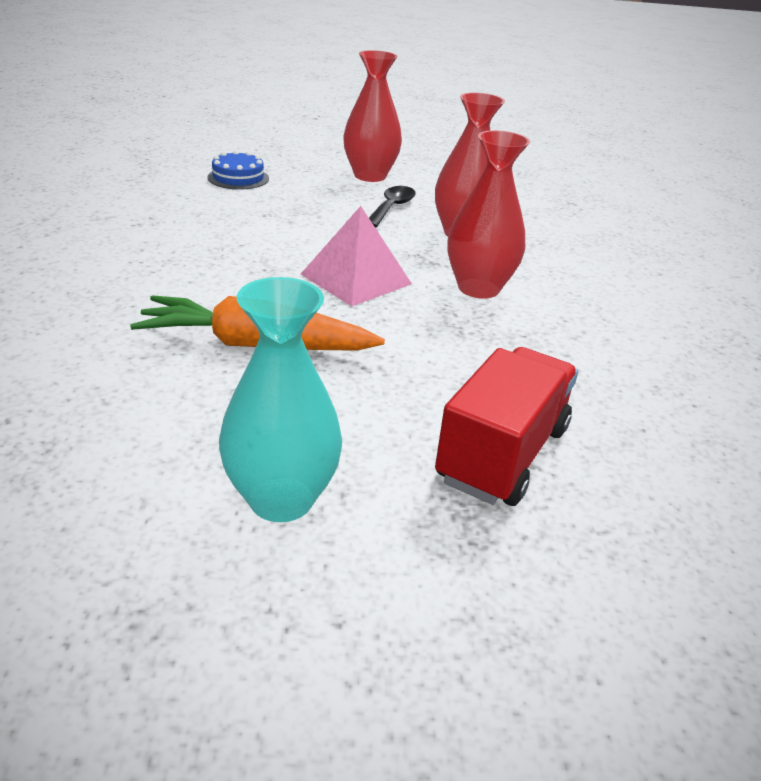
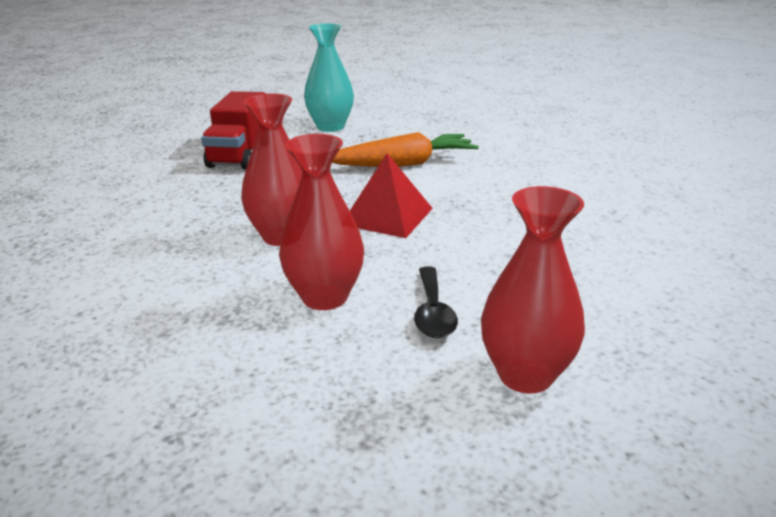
camera: 160 degrees right, 5 degrees down
blue cake [207,150,269,190] -> none
pink pyramid [301,206,412,306] -> red pyramid [350,153,433,238]

